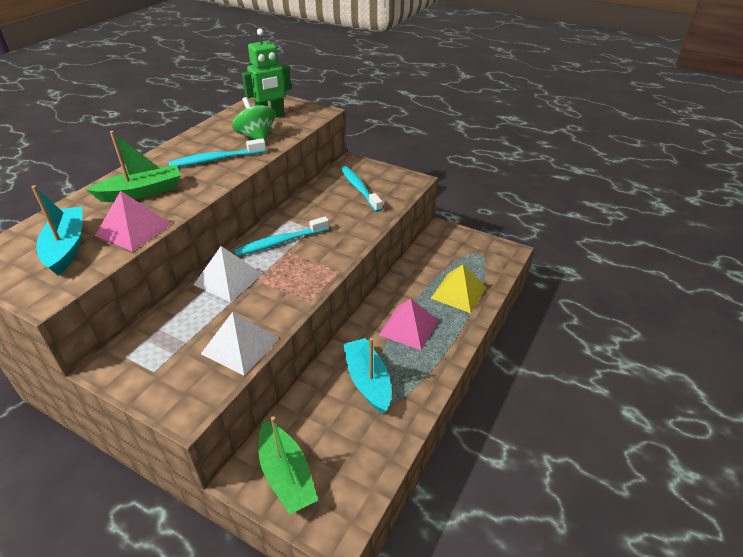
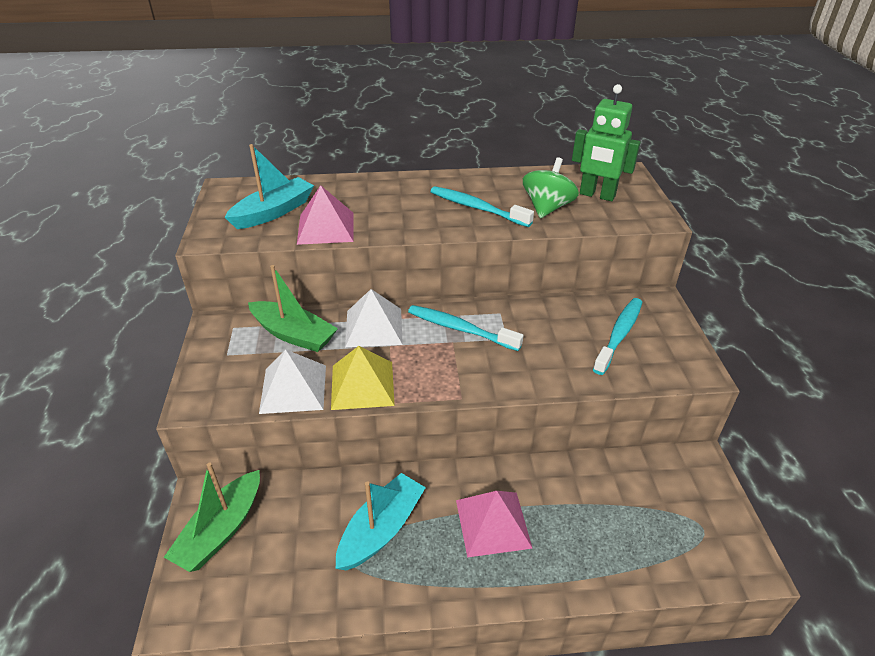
camera: 55 degrees right, 0 degrees up
green boat [86,131,181,202] -> green boat moved to [248,265,338,352]
yellow pyramid [431,264,486,313] -> yellow pyramid moved to [331,346,395,410]

